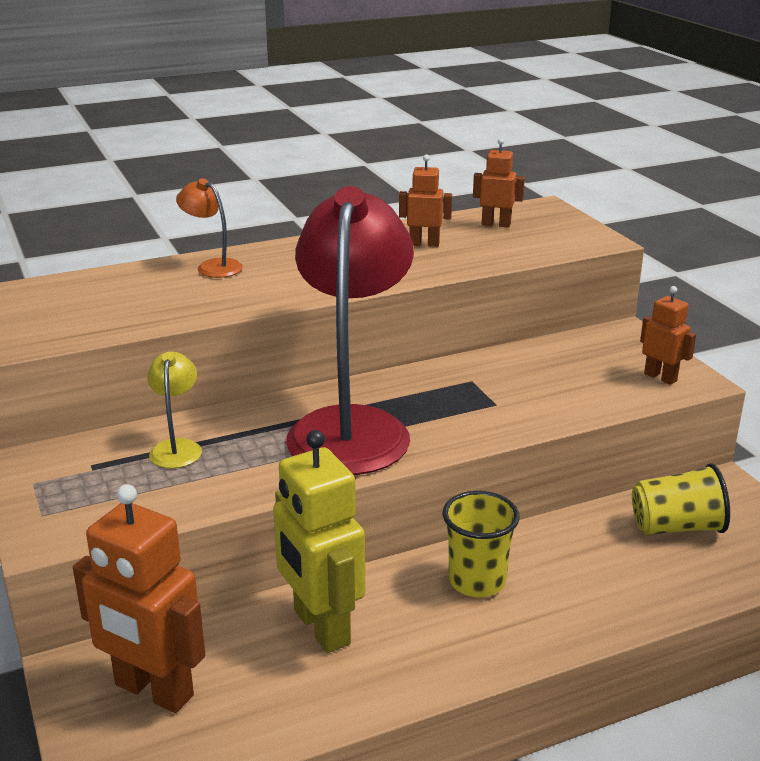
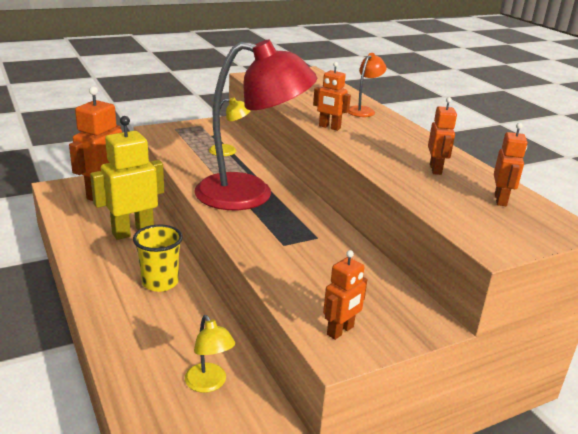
camera: 85 degrees right, 0 degrees up
yellow cup [632,463,730,535] -> yellow lamp [185,315,235,393]
none -> orange robot [313,62,351,131]

